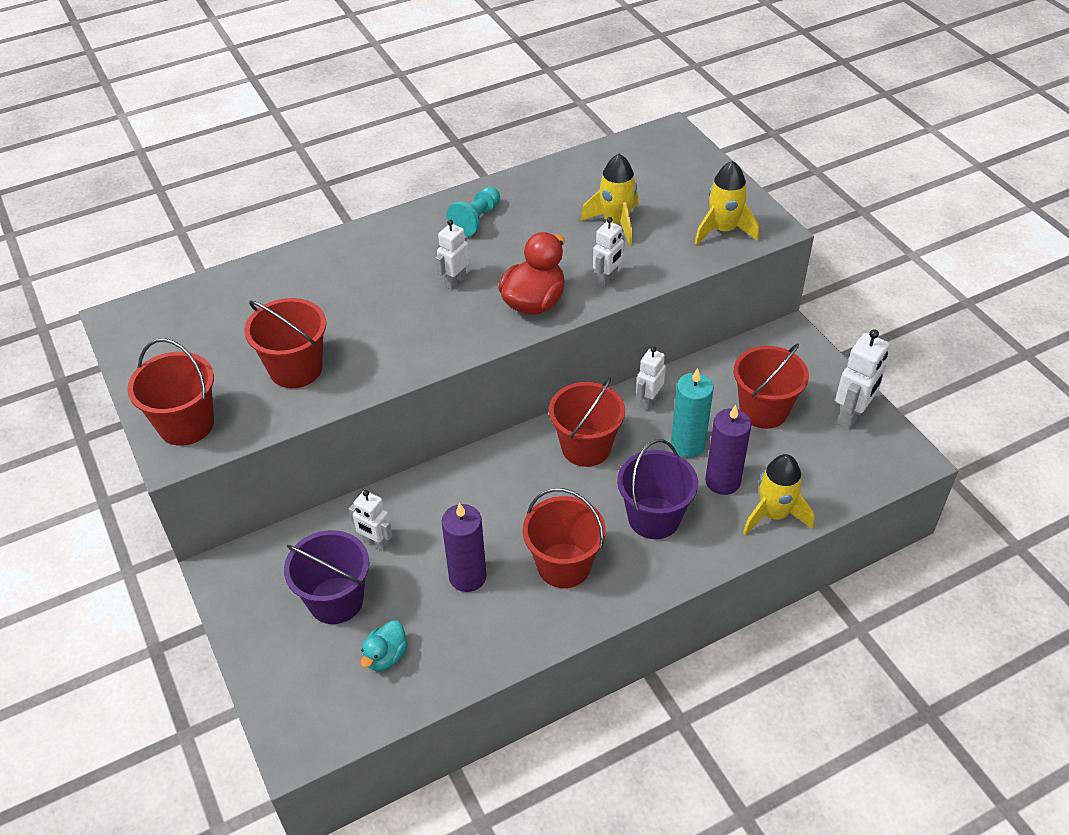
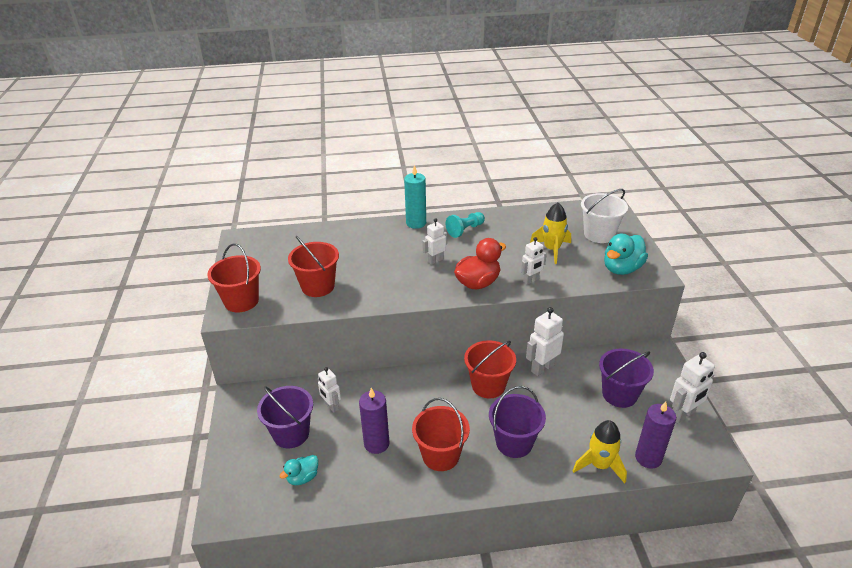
camera: 20 degrees right, 10 degrees down
white robot [636,347,666,410] -> white robot [526,307,564,376], size x1.53
turquoise candle [671,368,714,458] -> turquoise candle moved to [404,165,426,229]
yellow rocket [694,161,759,245] -> turquoise duck [604,234,648,275]
purple candle [705,405,752,495] -> purple candle moved to [635,402,676,469]
red bucket [734,344,809,429] -> purple bucket [599,349,654,408]
none -> white bucket [581,189,628,243]

